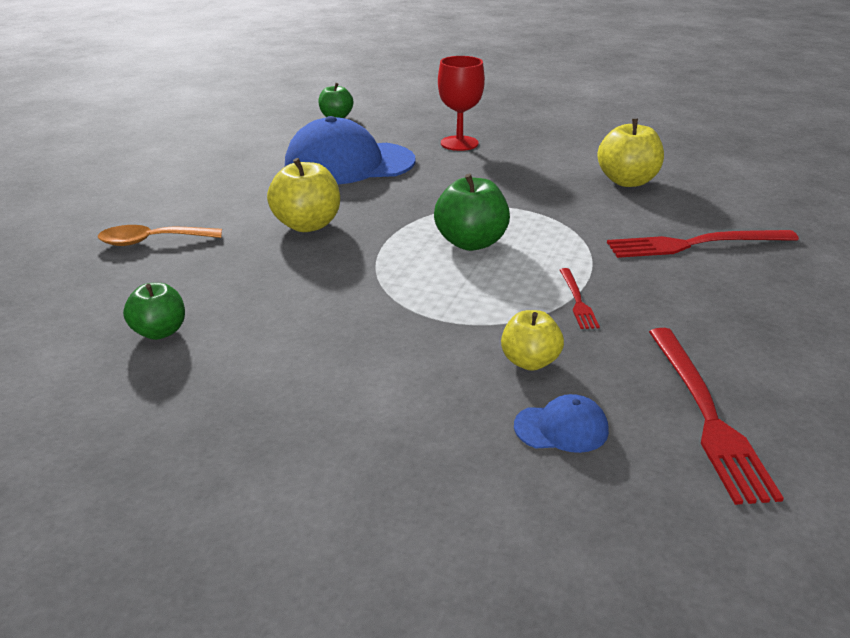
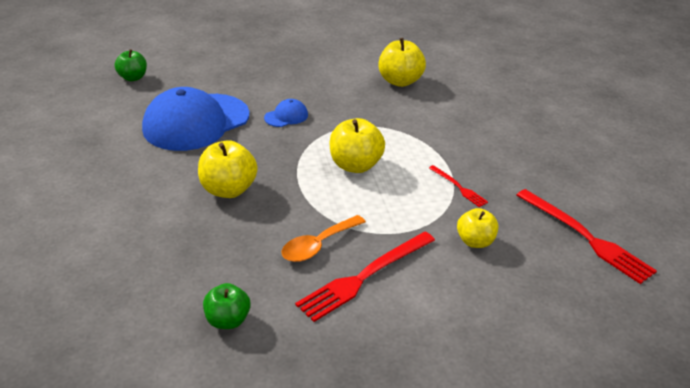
camera: 35 degrees left, 5 degrees up
orange spoon [98,225,222,246] -> orange spoon moved to [281,215,366,262]
green apple [434,173,510,251] -> yellow apple [330,118,385,173]
red goblet [438,56,485,151] -> none
blue cap [514,394,609,453] -> blue cap moved to [264,99,308,127]
red fork [607,230,799,258] -> red fork moved to [295,232,435,322]

